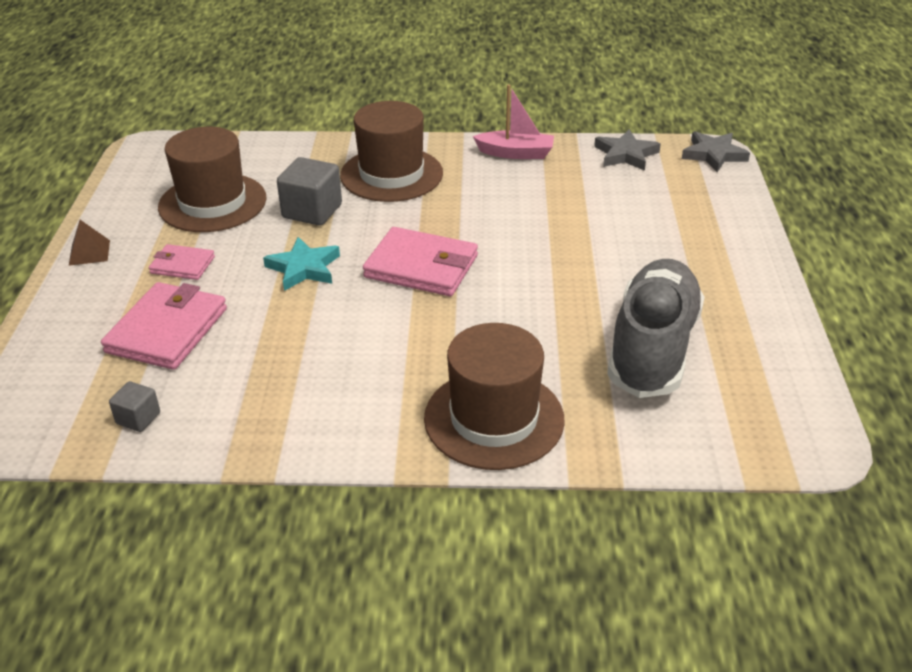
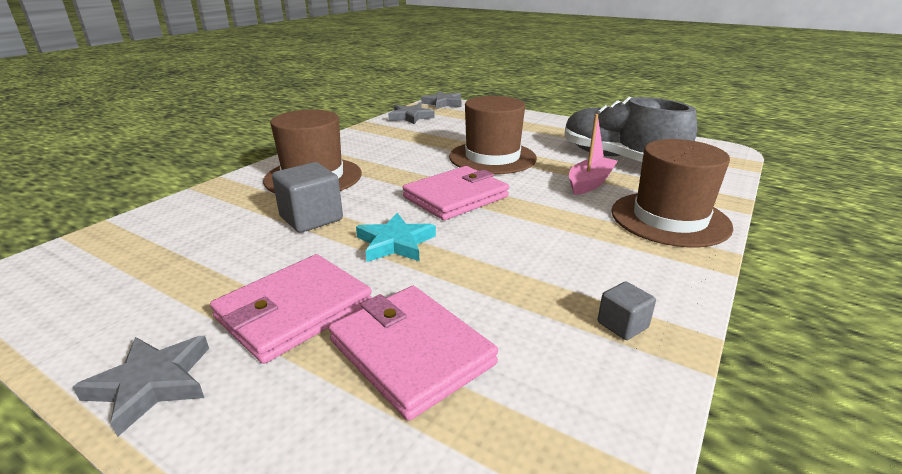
camera: 60 degrees left, 10 degrees down
brown pyramid [69,220,110,266] -> grey star [73,336,209,437]
grey cube [109,381,160,432] -> grey cube moved to [598,281,656,340]
pink wallet [149,244,215,280] -> pink wallet [210,254,372,364], size x1.80
brown hat [158,127,266,232] -> brown hat moved to [449,96,537,174]
pink boat [473,85,554,159] -> pink boat moved to [569,114,618,195]

